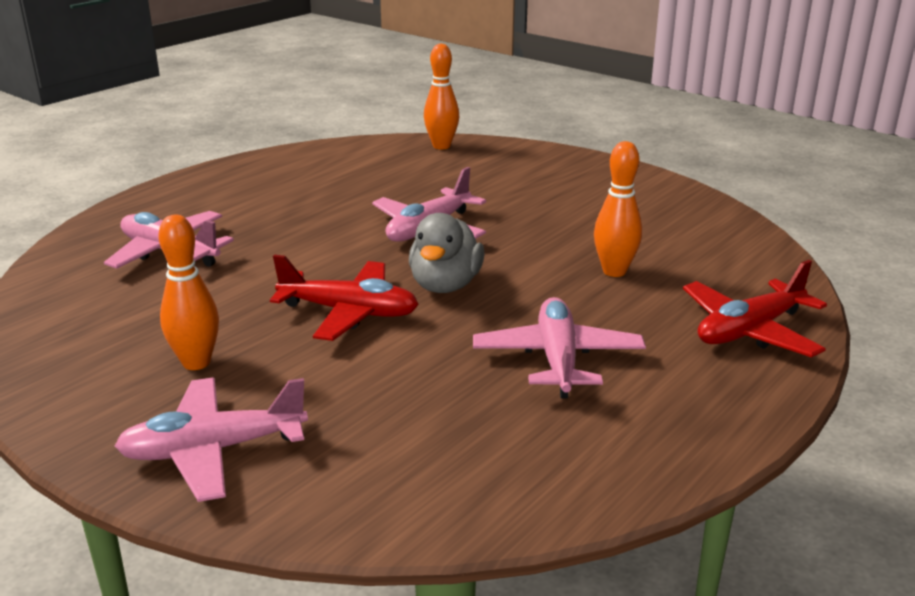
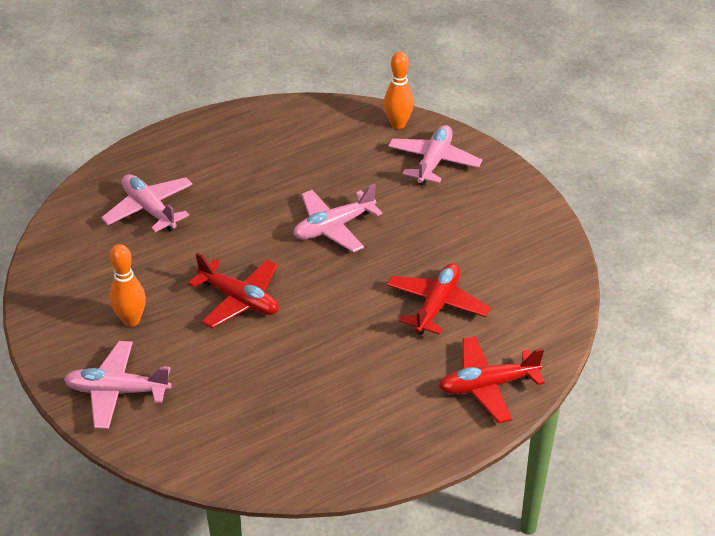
camera: 20 degrees right, 15 degrees up
grey duck [409,213,485,293] -> none
pink plane [473,297,646,399] -> pink plane moved to [388,125,482,186]
orange bowling pin [594,141,642,277] -> red plane [387,263,491,335]

